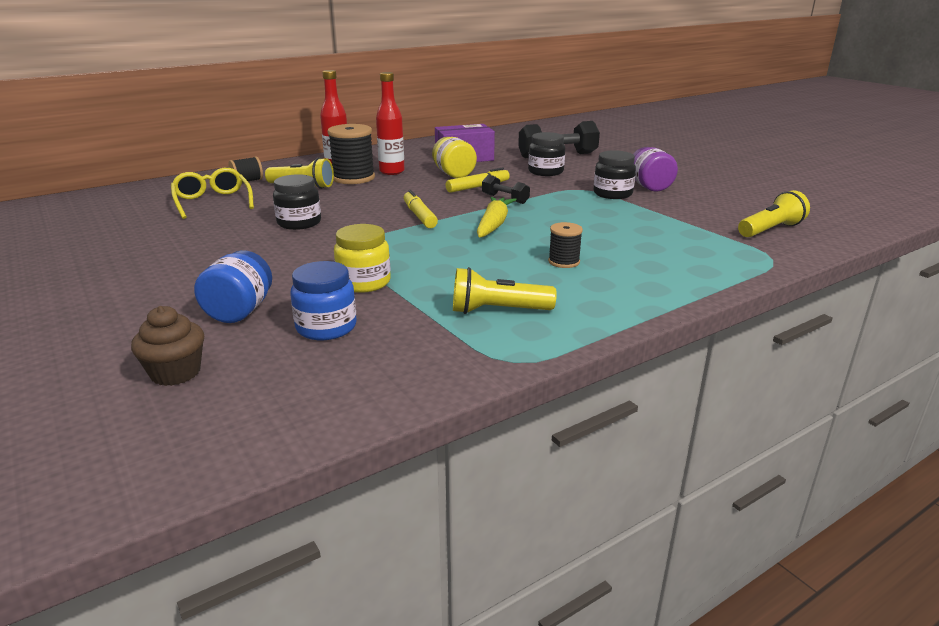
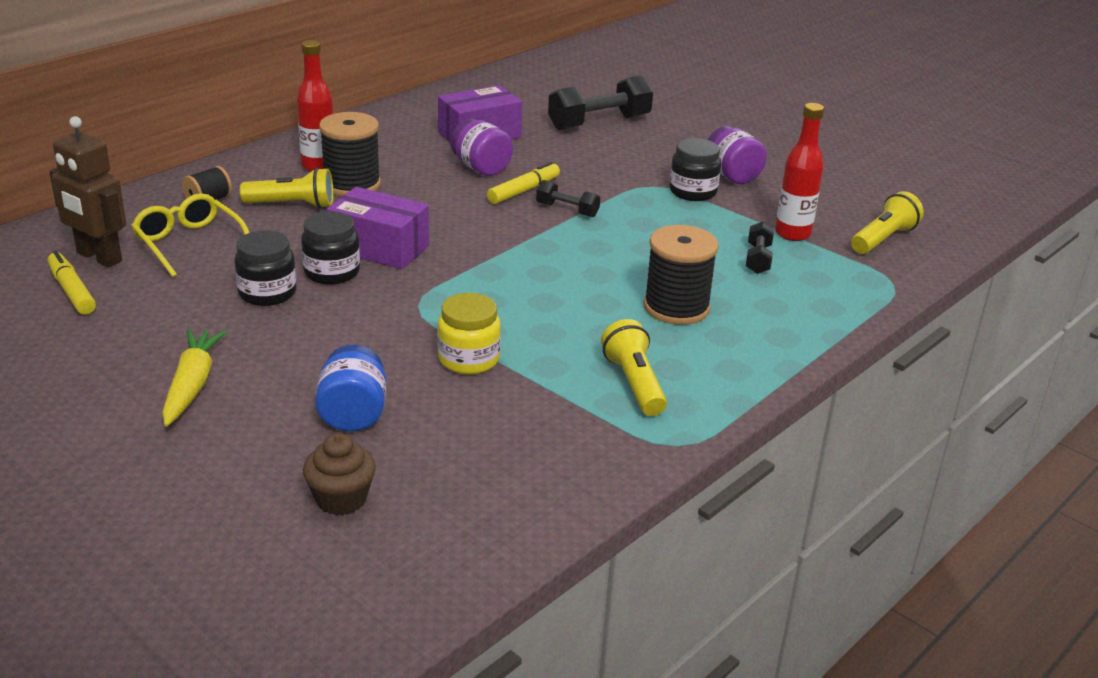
camera: 15 degrees left, 5 degrees up
blue jar [290,261,357,340] -> none
red bottle [376,72,405,175] -> red bottle moved to [775,103,824,241]
yellow marker [404,190,438,228] -> yellow marker moved to [48,251,96,315]
yellow jar [432,137,477,178] -> purple jar [451,119,513,176]
yellow flashlight [453,267,557,314] -> yellow flashlight turned 90 degrees clockwise [601,319,667,416]
yellow carrot [477,197,517,238] -> yellow carrot moved to [162,329,227,426]
black jar [528,132,565,176] -> black jar moved to [234,230,296,306]
black spool [548,222,583,268] -> black spool [644,225,719,325], size x1.85
none -> brown robot [49,116,126,267]
none -> purple box [327,187,429,269]
none -> black dumbbell [746,222,774,274]

